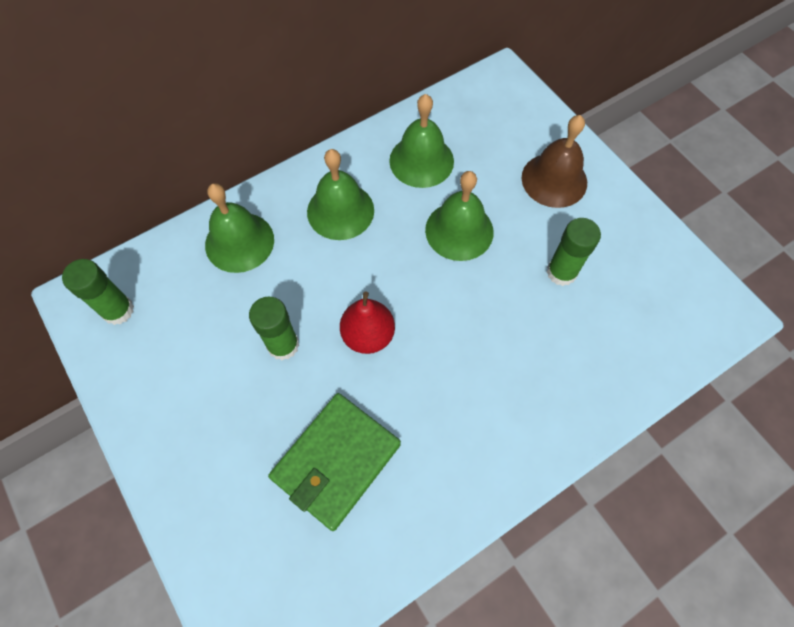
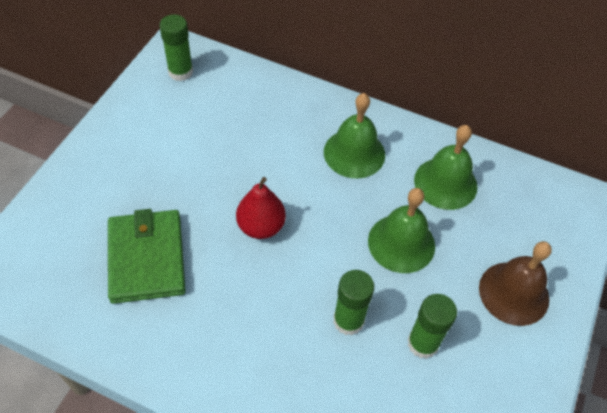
camera: 55 degrees right, 10 degrees down
green bell [205,183,274,273] -> none
green glue stick [249,296,299,360] -> green glue stick moved to [333,270,374,335]
green wallet [268,393,401,531] -> green wallet turned 75 degrees clockwise [108,209,185,304]

